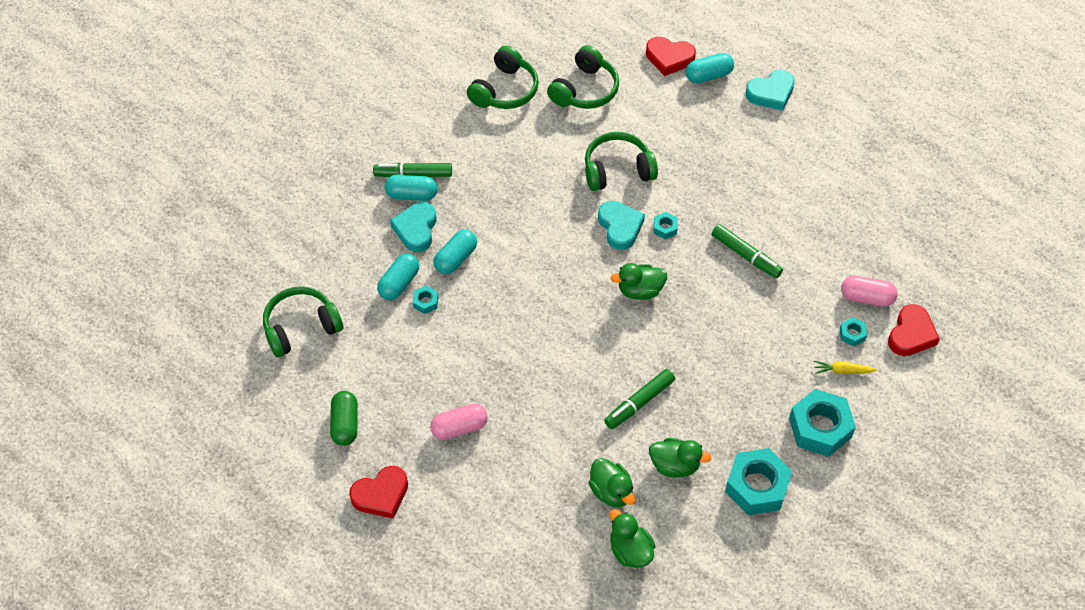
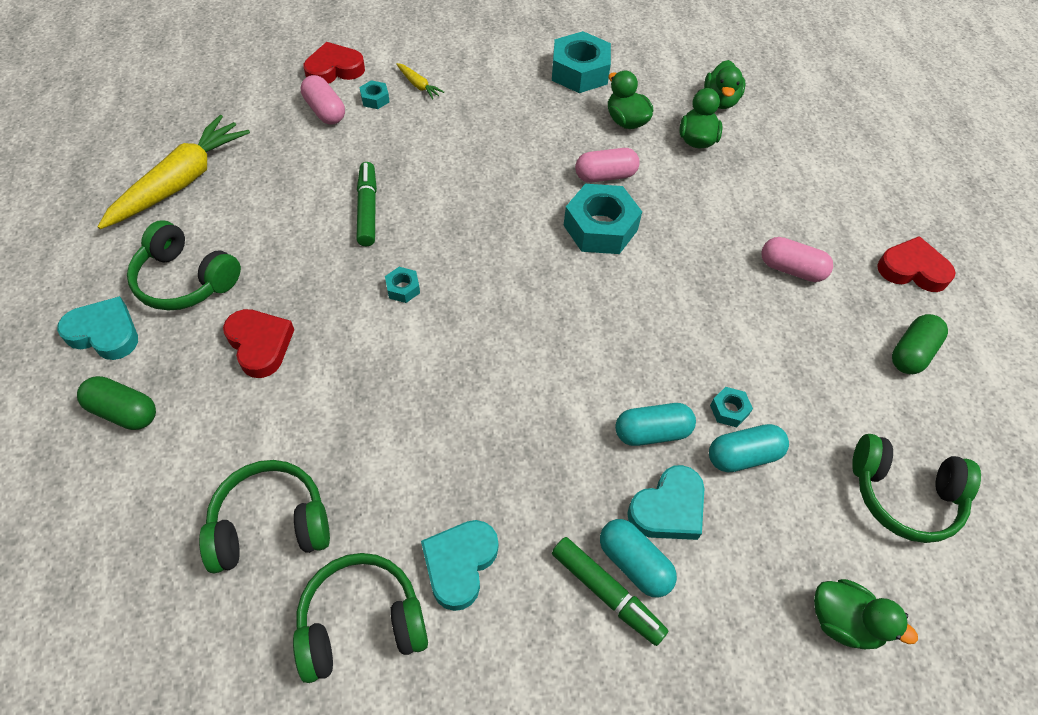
camera: 140 degrees left, 0 degrees up
green headphones [585,132,658,191] -> green headphones moved to [127,220,241,311]
turquoise heart [598,201,645,250] -> turquoise heart moved to [421,520,499,611]
green marker [604,369,675,429] -> pink capsule [575,148,640,182]
green duck [611,263,667,300] -> green duck moved to [814,579,918,649]
red heart [646,37,696,76] -> red heart moved to [223,309,294,378]
turquoise capsule [686,53,734,83] -> green capsule [77,376,156,430]
turquoise nut [789,389,856,457] -> turquoise nut moved to [564,184,642,254]
none -> yellow carrot [97,115,250,229]

